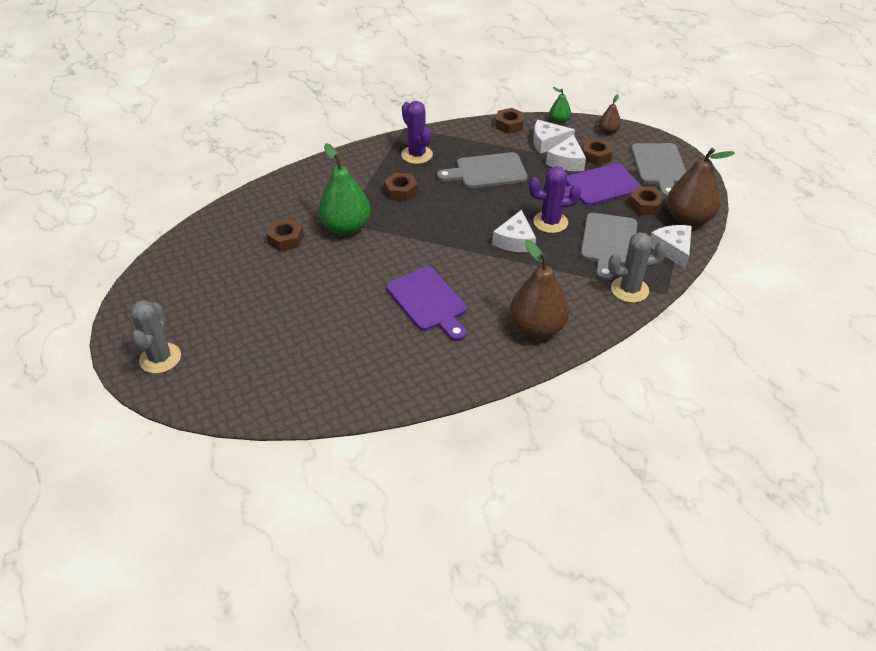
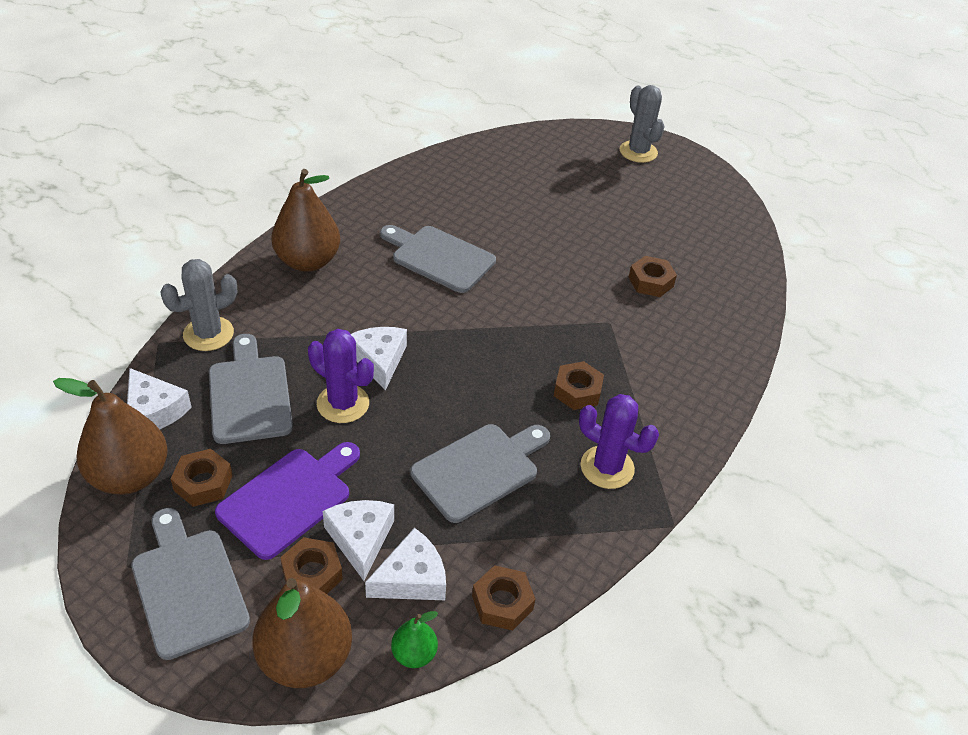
camera: 150 degrees right, 0 degrees up
green pear [318,143,371,235] -> none
purple cutting board [386,267,467,341] -> grey cutting board [380,225,496,293]
purple cactus [529,166,581,233] -> purple cactus turned 60 degrees clockwise [308,329,374,423]
brown pear [599,94,621,135] -> brown pear [252,578,352,688], size x2.05

